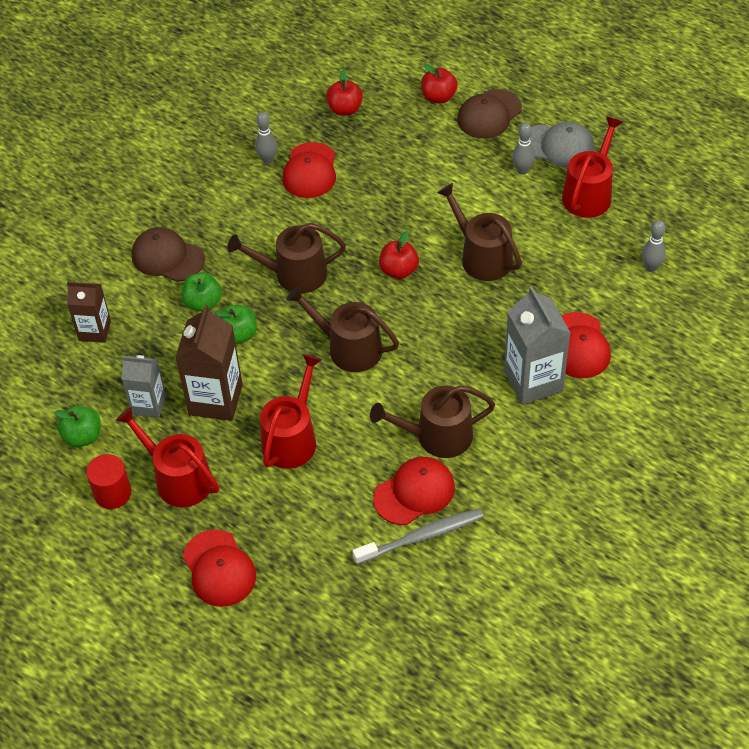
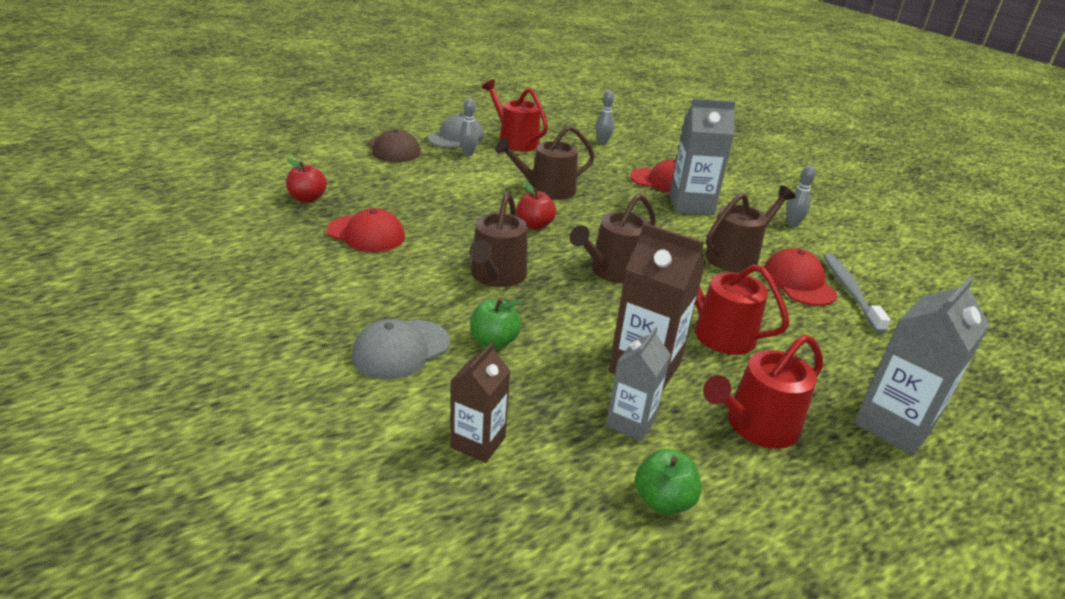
camera: 75 degrees left, 20 degrees down
red cylinder [86,454,131,509] -> none
brown cap [132,227,205,282] -> grey cap [352,319,450,380]
red cap [183,529,256,607] -> grey carton [854,277,989,456]
green apple [215,305,257,344] -> none
grey bowling pin [255,112,277,164] -> grey bowling pin moved to [786,165,816,227]
brown watering can [370,386,495,458] -> brown watering can turned 135 degrees counterclockwise [705,186,796,273]
red apple [421,63,458,104] -> none

